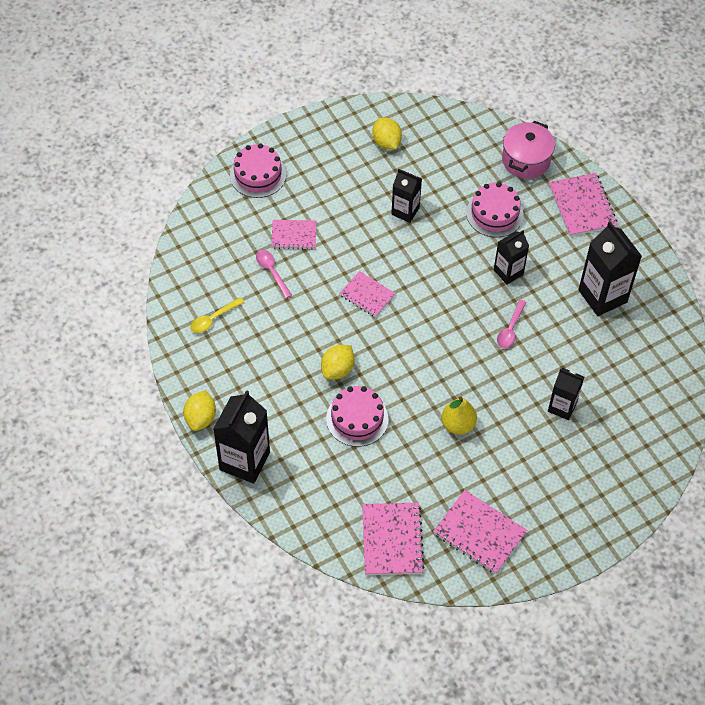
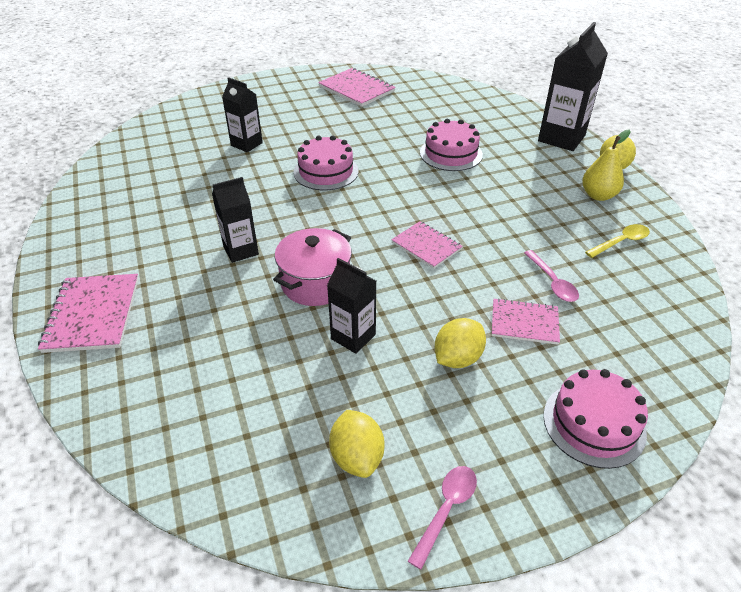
camera: 170 degrees left, 15 degrees down
yellow lemon [321,345,354,380] -> yellow lemon moved to [435,318,486,368]
pink notebook [362,503,425,575] -> none
yellow pear [442,396,477,435] -> yellow pear moved to [582,129,631,201]
pink cake [466,182,524,237] -> pink cake moved to [293,136,359,190]
pink spoon [497,299,527,348] -> pink spoon moved to [408,466,477,570]
pink pot [502,121,555,179] -> pink pot moved to [273,228,352,306]
black carton [578,221,642,316] -> none

